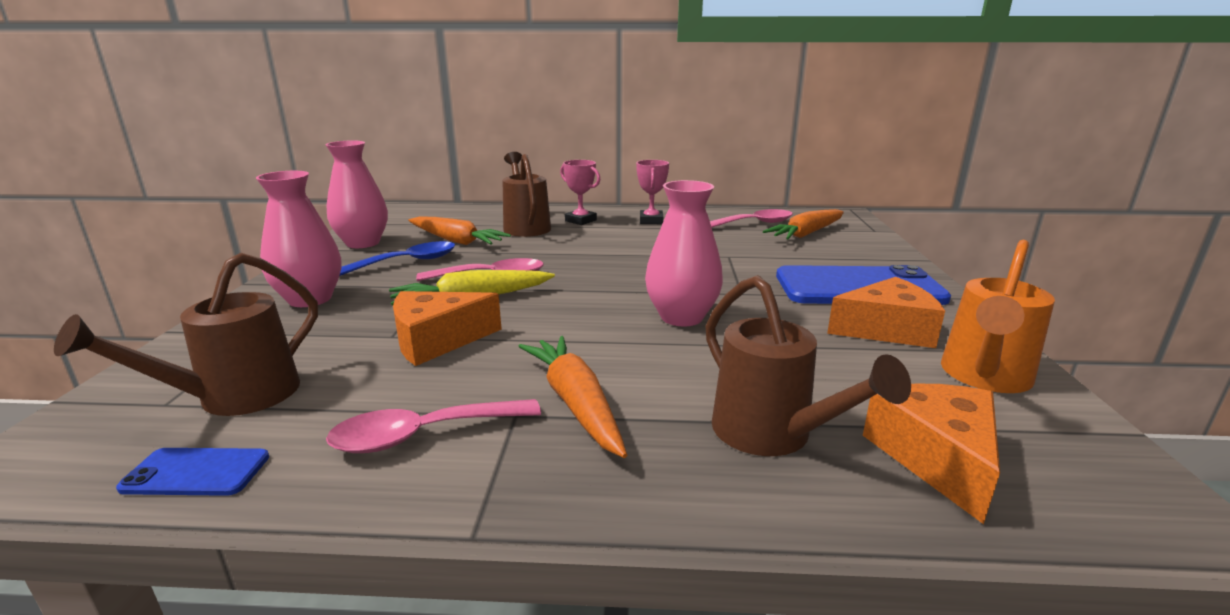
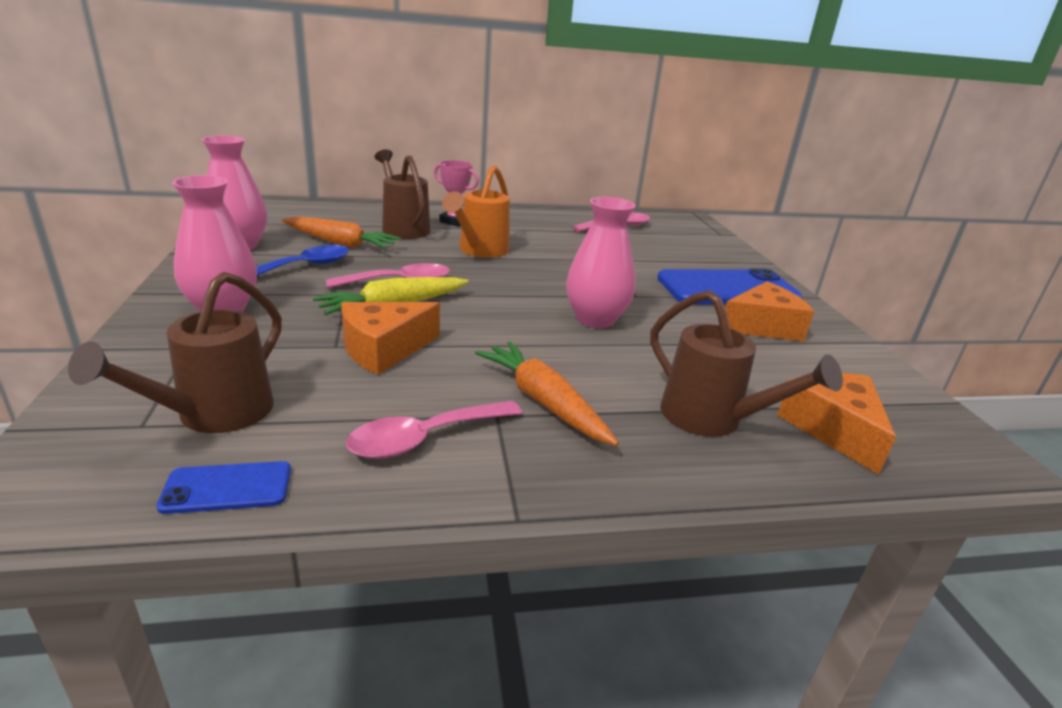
camera: 15 degrees left, 5 degrees up
pink trophy [636,160,669,224] -> none
orange carrot [763,209,844,239] -> none
orange watering can [941,240,1055,393] -> orange watering can moved to [442,165,510,258]

